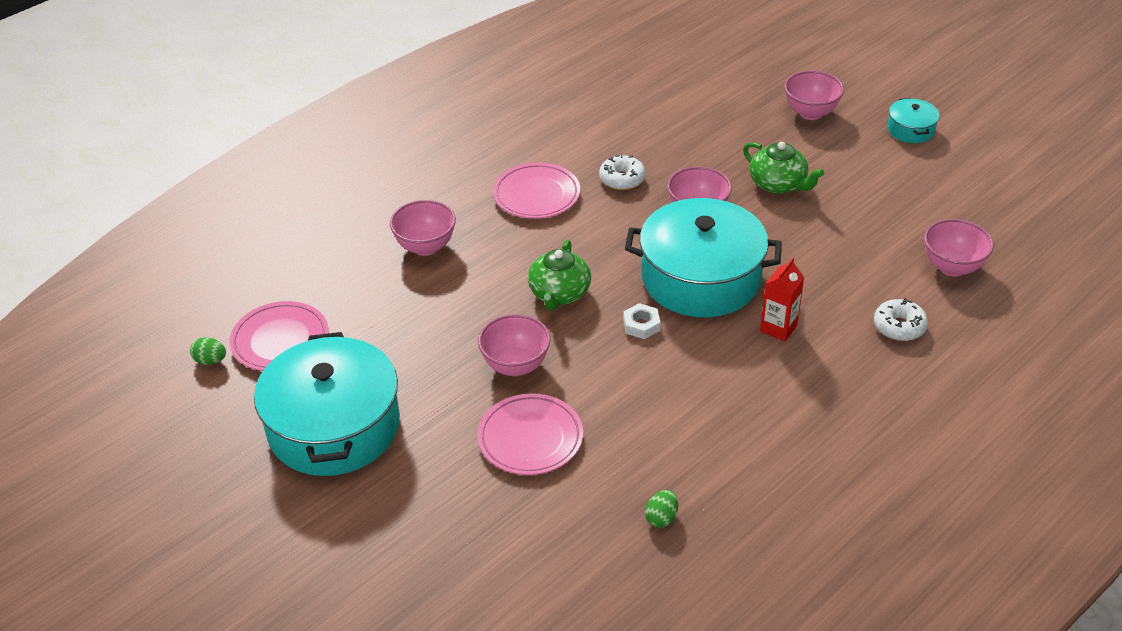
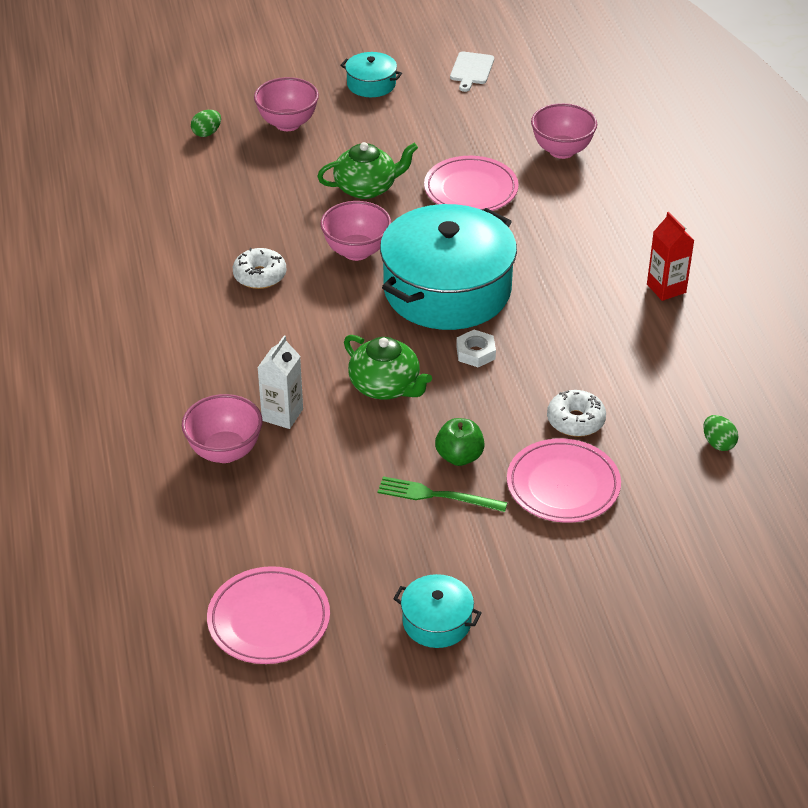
camera: 60 degrees left, 0 degrees up
green egg [190,337,226,365] -> green egg moved to [191,110,221,137]
turquoise pot [254,332,400,476] -> turquoise pot [394,574,482,648], size x0.44
pink bowl [478,314,551,376] -> green apple [435,418,485,466]
pink plate [493,163,580,219] -> pink plate moved to [424,156,519,211]
red carton [760,257,804,342] -> red carton moved to [647,212,695,301]
white donut [874,298,928,341] -> white donut moved to [547,390,606,437]
none -> white carton [257,336,303,429]
none -> green fork [378,476,508,512]
none -> white cutting board [450,52,494,92]

